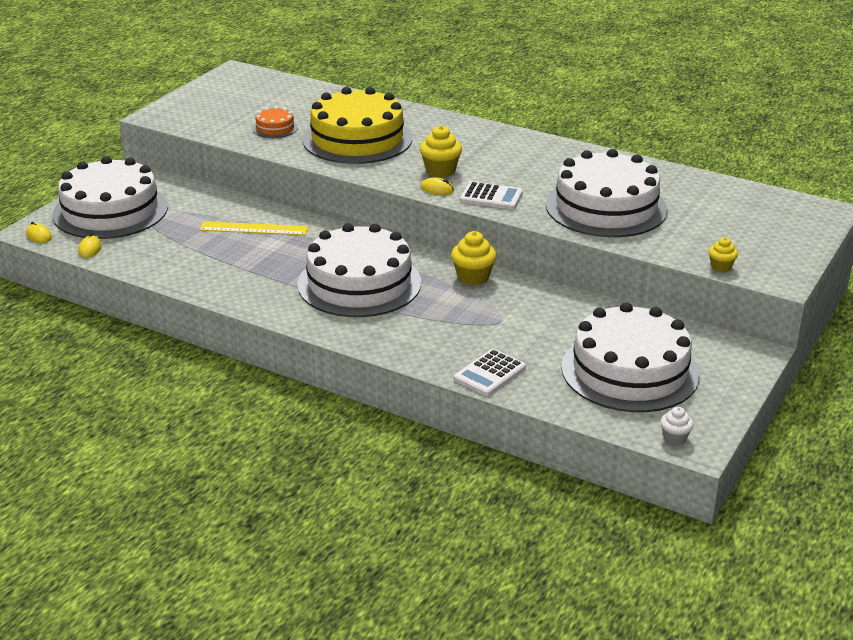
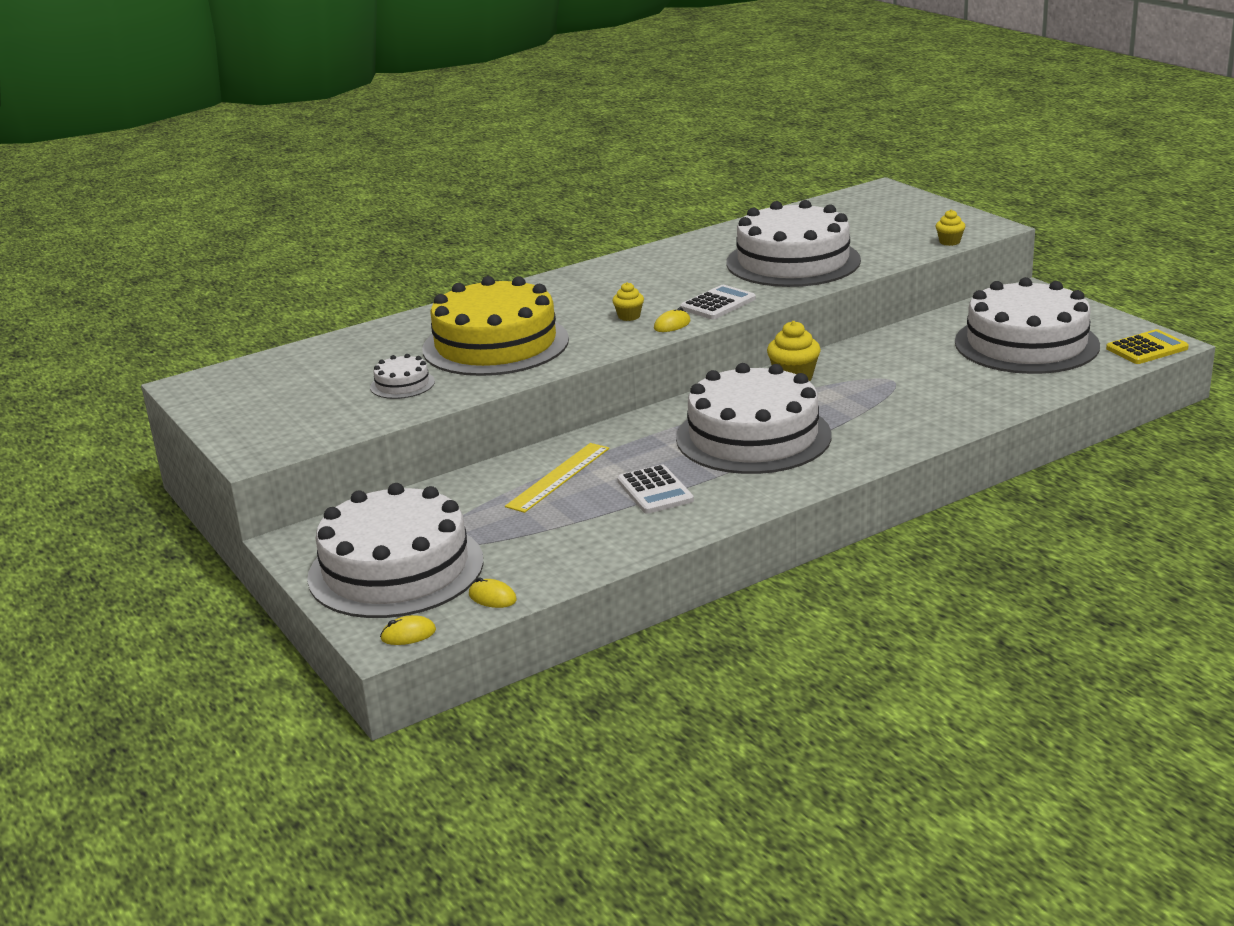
camera: 60 degrees left, 5 degrees down
orange cake [252,106,298,138] -> white cake [370,354,435,399]
yellow cupcake [420,125,462,177] -> yellow cupcake [612,282,644,321], size x0.60
white calculator [454,349,526,396] -> white calculator moved to [617,464,694,514]
white cupcake [660,407,694,445] -> yellow calculator [1106,329,1189,364]

